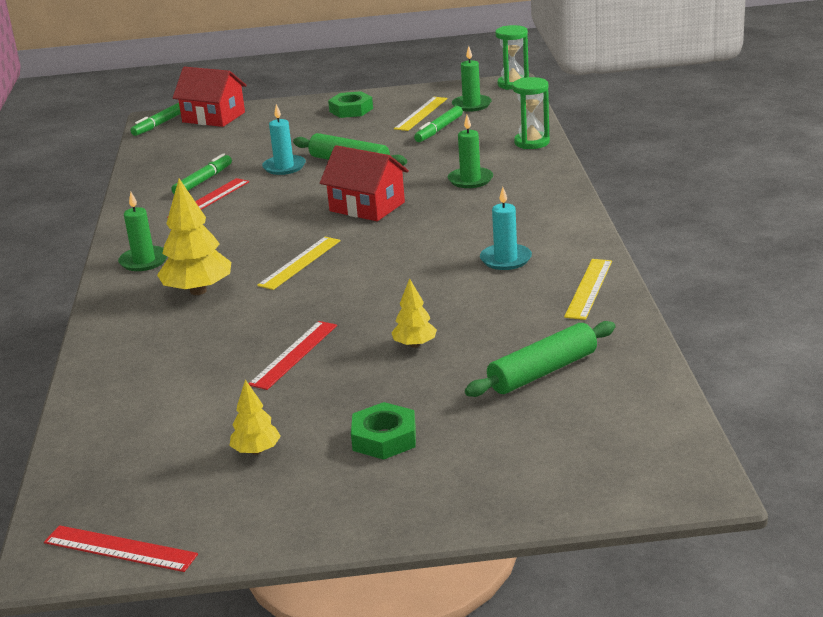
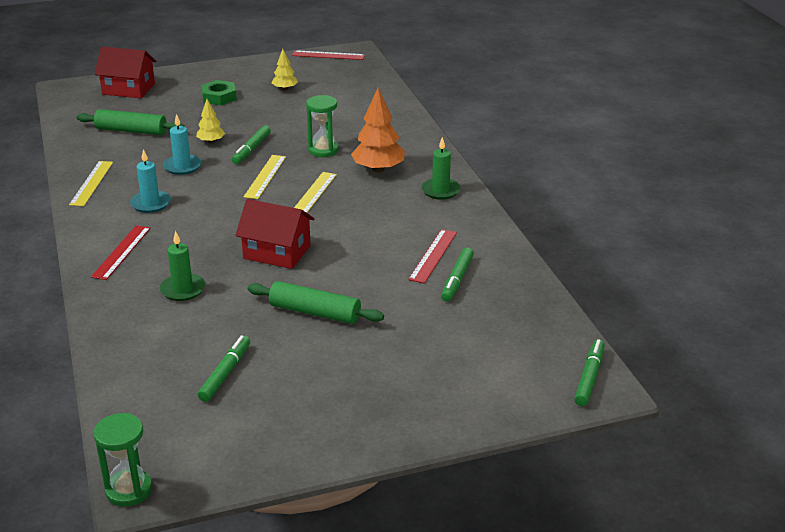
camera: 165 degrees right, 5 degrees up
yellow tree [157,179,231,295] -> orange tree [351,88,405,172]
red house [173,67,247,127] -> red house moved to [95,46,156,98]
red ruler [249,321,337,390] -> red ruler moved to [91,225,151,280]
turquoise candle [262,104,306,175] -> turquoise candle moved to [163,114,202,175]
green nut [328,91,373,118] -> none
yellow ruler [394,97,448,131] -> yellow ruler moved to [244,155,286,199]
green candle [452,46,492,112] -> none
green rolling pin [465,321,616,397] -> green rolling pin turned 60 degrees clockwise [77,109,185,135]
green hourglass [512,77,550,149] -> green hourglass moved to [306,95,339,157]
none -> green marker [232,125,271,164]

